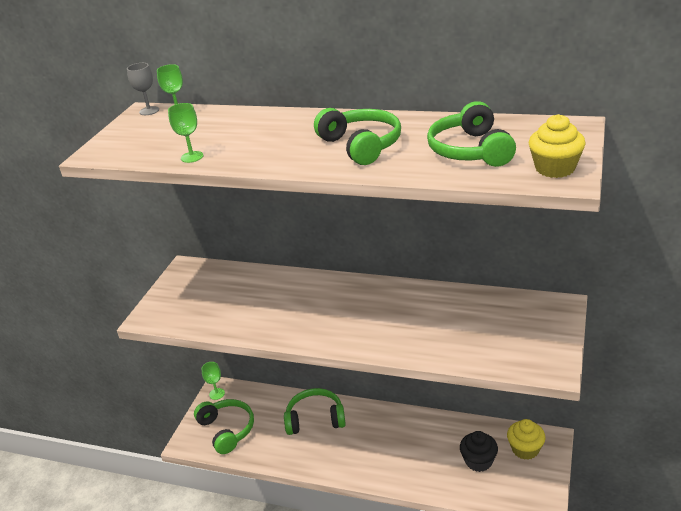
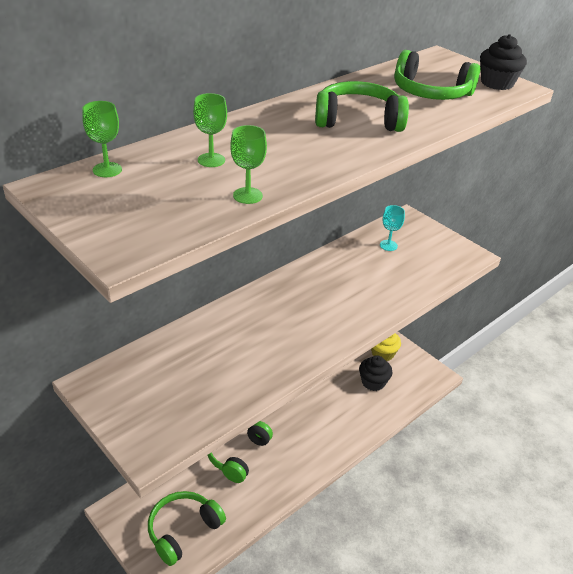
camera: 65 degrees left, 5 degrees up
grey goblet [127,63,159,115] -> none
green headphones [194,399,254,454] -> green headphones turned 45 degrees counterclockwise [148,491,226,566]
green goblet [202,362,225,400] -> green goblet moved to [193,93,227,167]
yellow cupcake [529,114,586,178] -> black cupcake [480,34,527,90]
none -> turquoise goblet [380,205,405,251]

